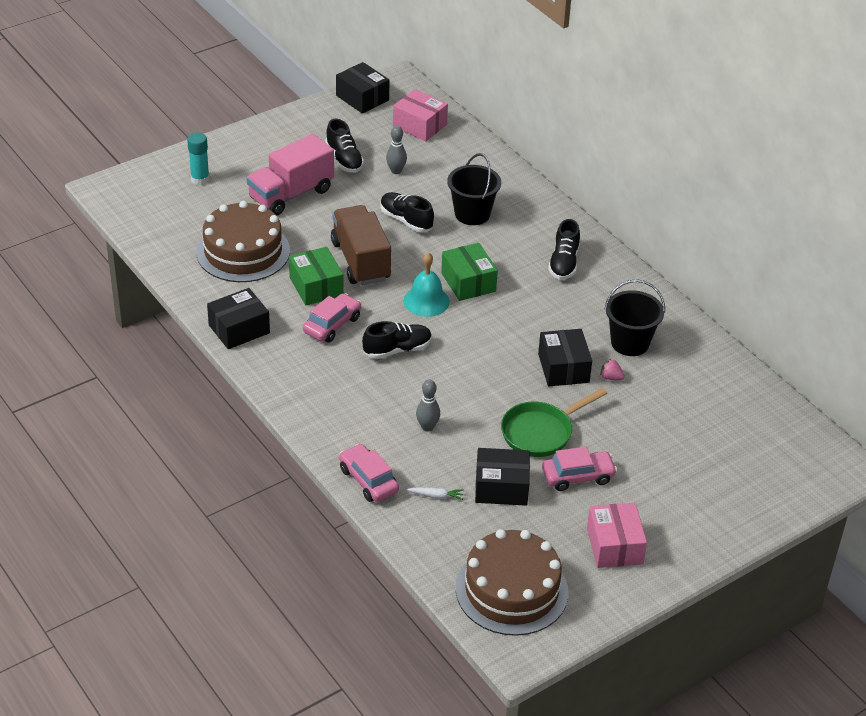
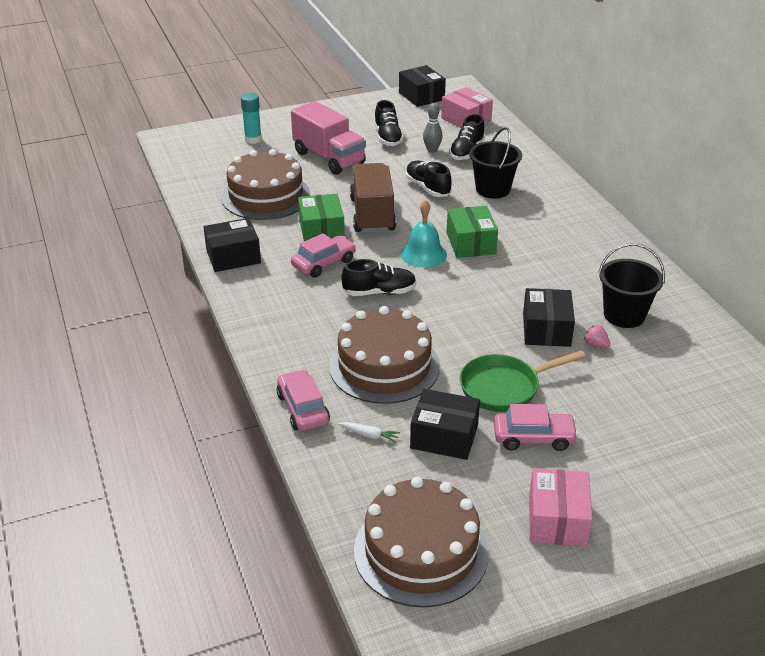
camera: 15 degrees right, 5 degrees down
pink truck [246,134,334,216] -> pink truck turned 105 degrees counterclockwise [291,101,366,175]
grey bowling pin [416,380,440,432] -> brown cake [329,306,440,404]
black shoe [548,219,580,280] -> black shoe moved to [449,114,485,160]

